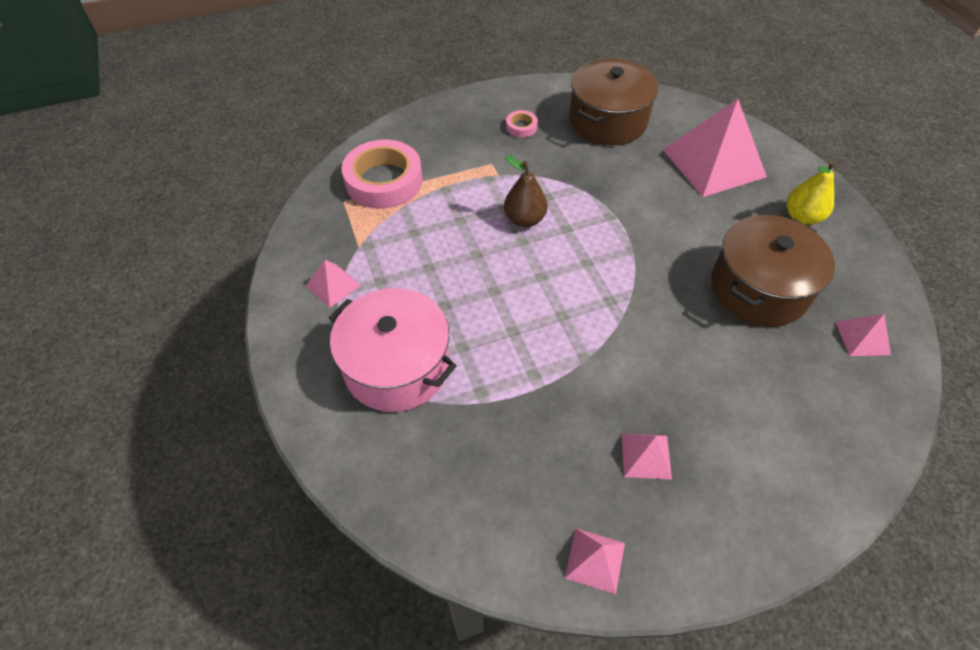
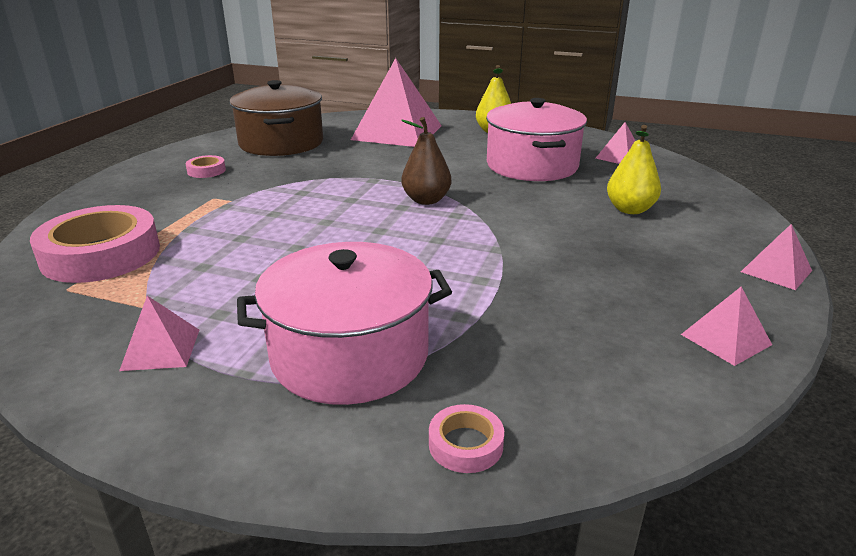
camera: 50 degrees left, 25 degrees down
brown pear [504,155,548,227] -> brown pear moved to [401,117,451,205]
pink pyramid [621,433,672,480] -> pink pyramid moved to [741,224,812,290]
brown pot [711,215,835,327] -> pink pot [486,98,587,181]
none -> pink tape [429,404,504,473]
none -> yellow pear [607,125,661,214]

